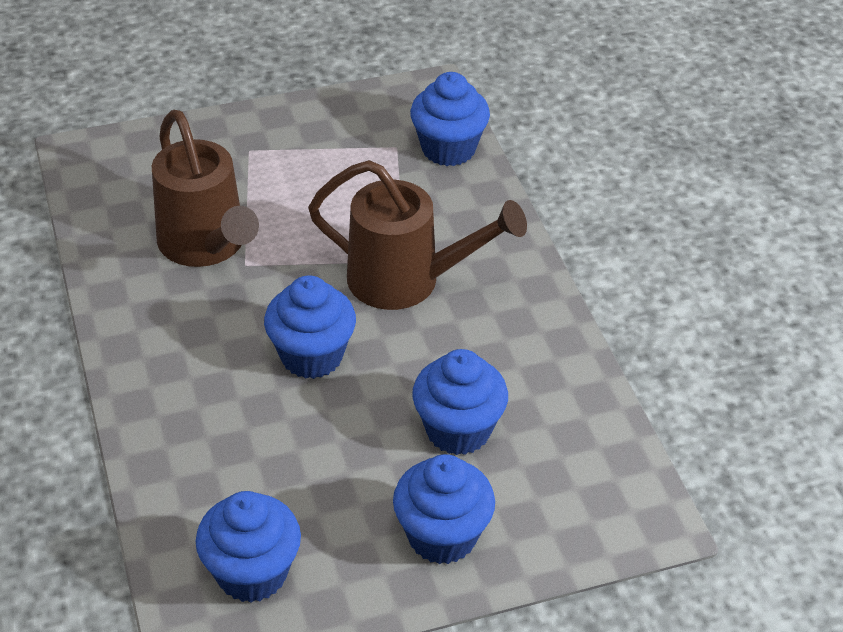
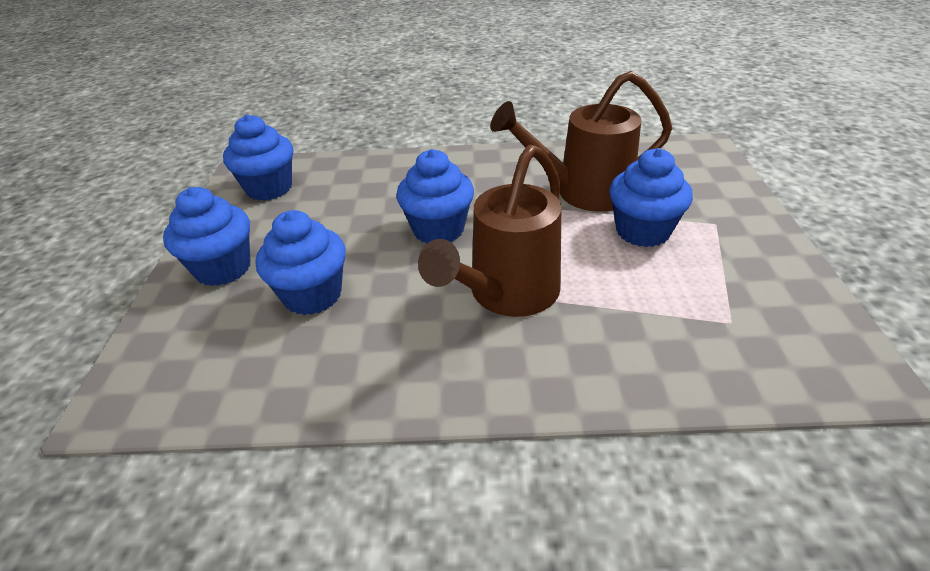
camera: 110 degrees right, 5 degrees down
blue cupcake [410,72,490,166] -> blue cupcake moved to [609,148,693,247]

